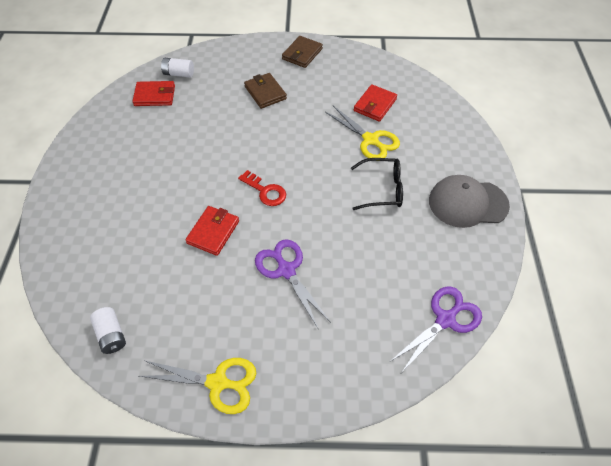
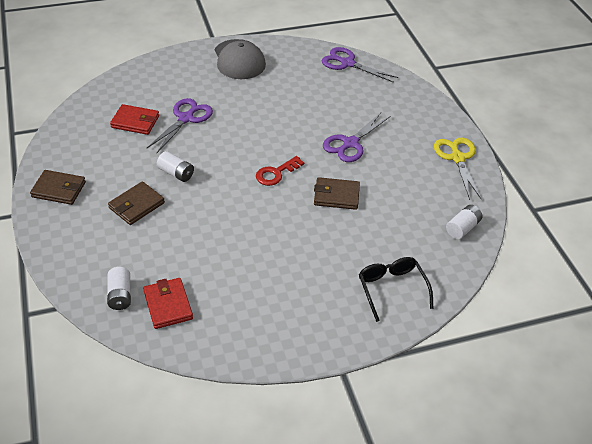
camera: 110 degrees left, 10 degrees down
red wallet [185,206,239,256] -> brown wallet [314,177,360,210]
red key [238,170,286,206] -> red key turned 150 degrees counterclockwise [256,156,304,186]
yellow scissors [325,106,400,158] -> purple scissors [147,98,213,153]
black glasses [351,158,403,210] -> black glasses moved to [359,257,434,322]
none -> white battery [157,151,194,182]

